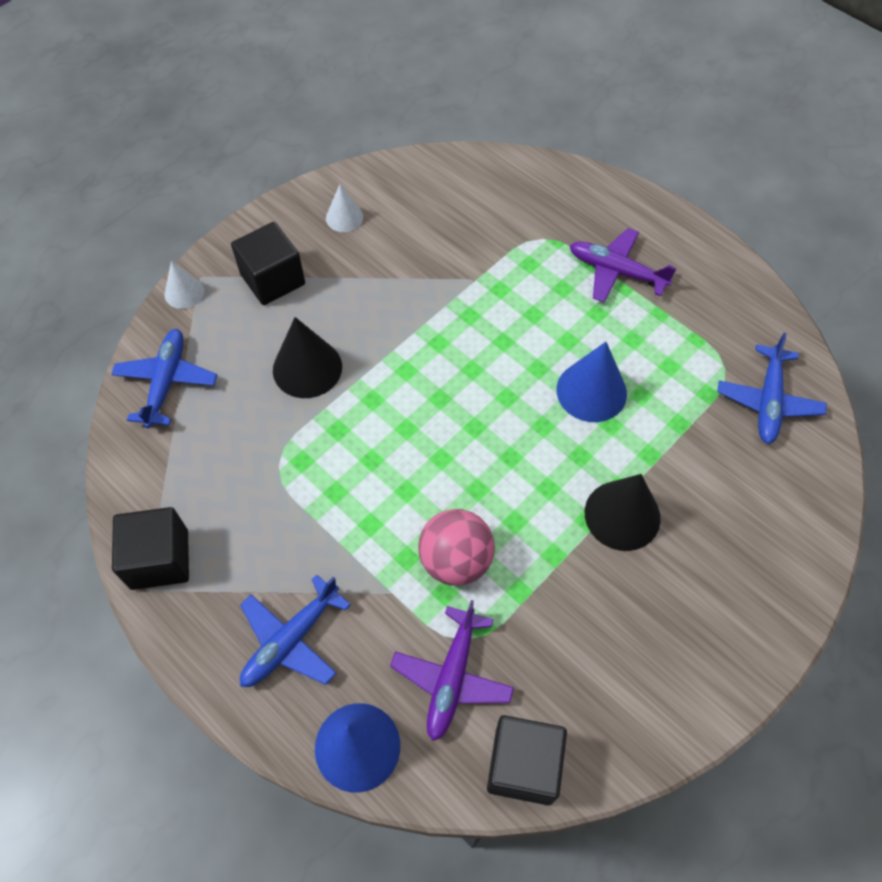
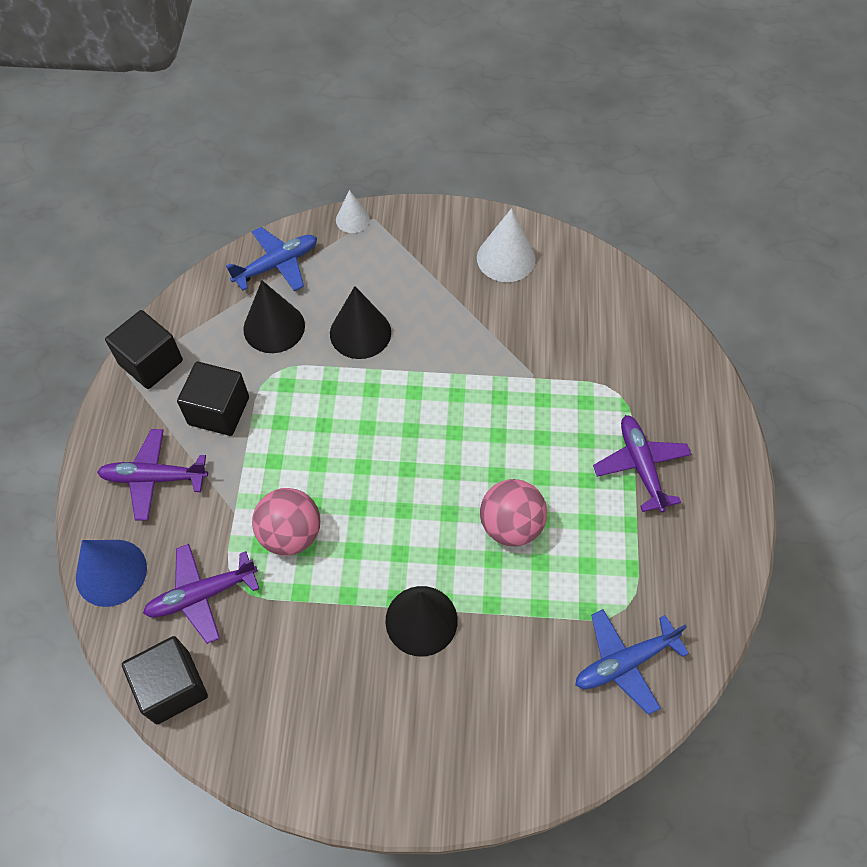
camera: 50 degrees right, 0 degrees up
black cube [231,222,305,305] -> black cube moved to [177,362,249,436]
blue plane [240,574,351,687] -> purple plane [97,429,208,521]
white cone [326,184,363,232] -> white cone [477,208,536,282], size x1.68
blue cone [556,342,627,422] -> pink ball [480,479,547,547]
none -> black cone [243,280,305,353]

